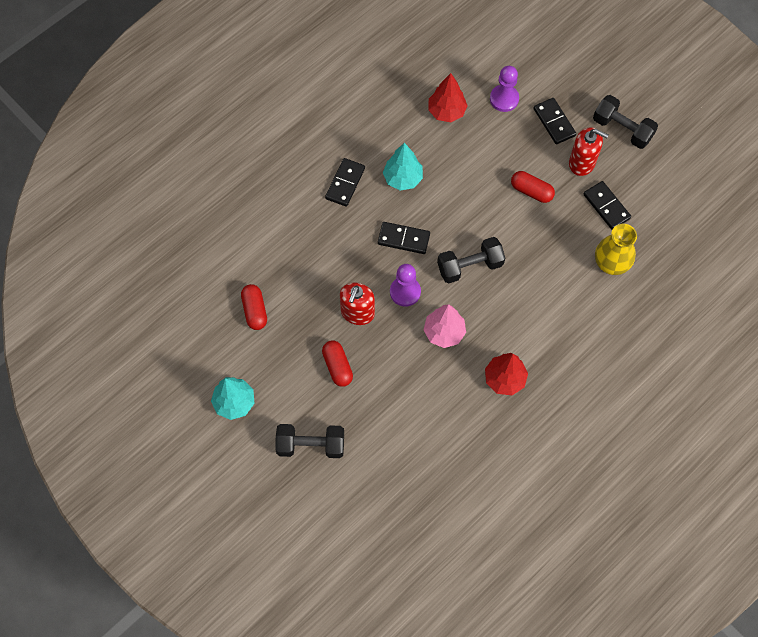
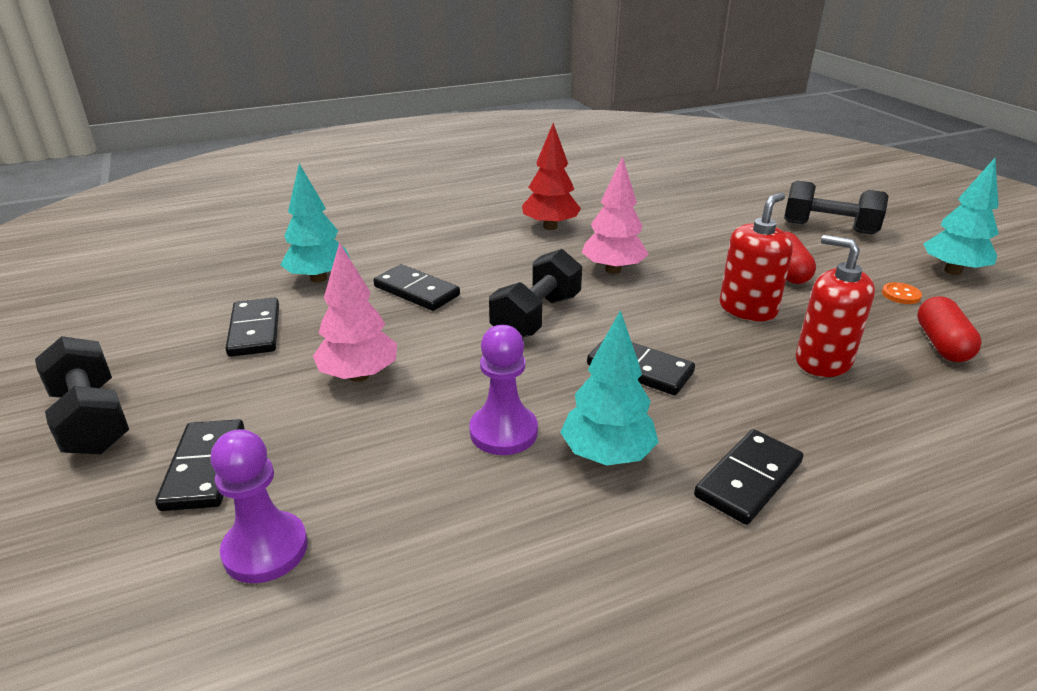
camera: 160 degrees left, 35 degrees down
purple pawn [390,264,421,307] -> purple pawn moved to [469,325,538,455]
red tree [428,73,468,122] -> none
black dumbbell [437,237,505,284] -> black dumbbell turned 60 degrees counterclockwise [489,249,582,338]
red capsule [511,171,555,203] -> pink tree [313,242,397,382]
red soap dispenser [569,127,609,176] -> red soap dispenser moved to [796,235,875,377]
yellow vase [595,224,637,275] -> turquoise tree [280,164,350,283]
none -> black domino [373,264,460,311]
none -> orange button [882,282,922,304]

